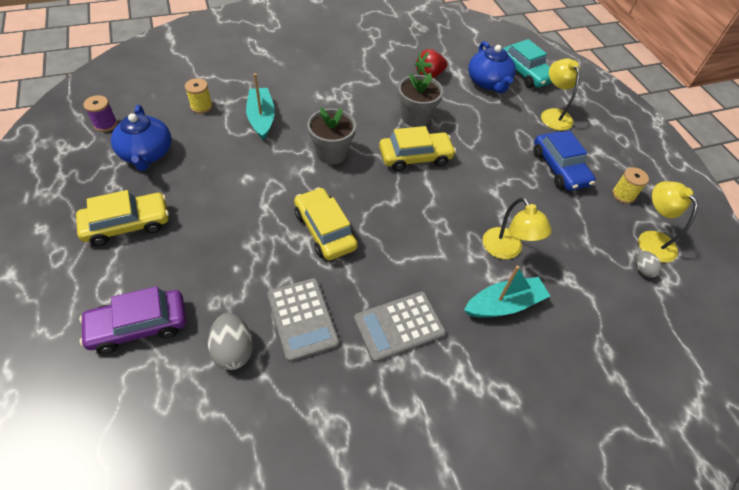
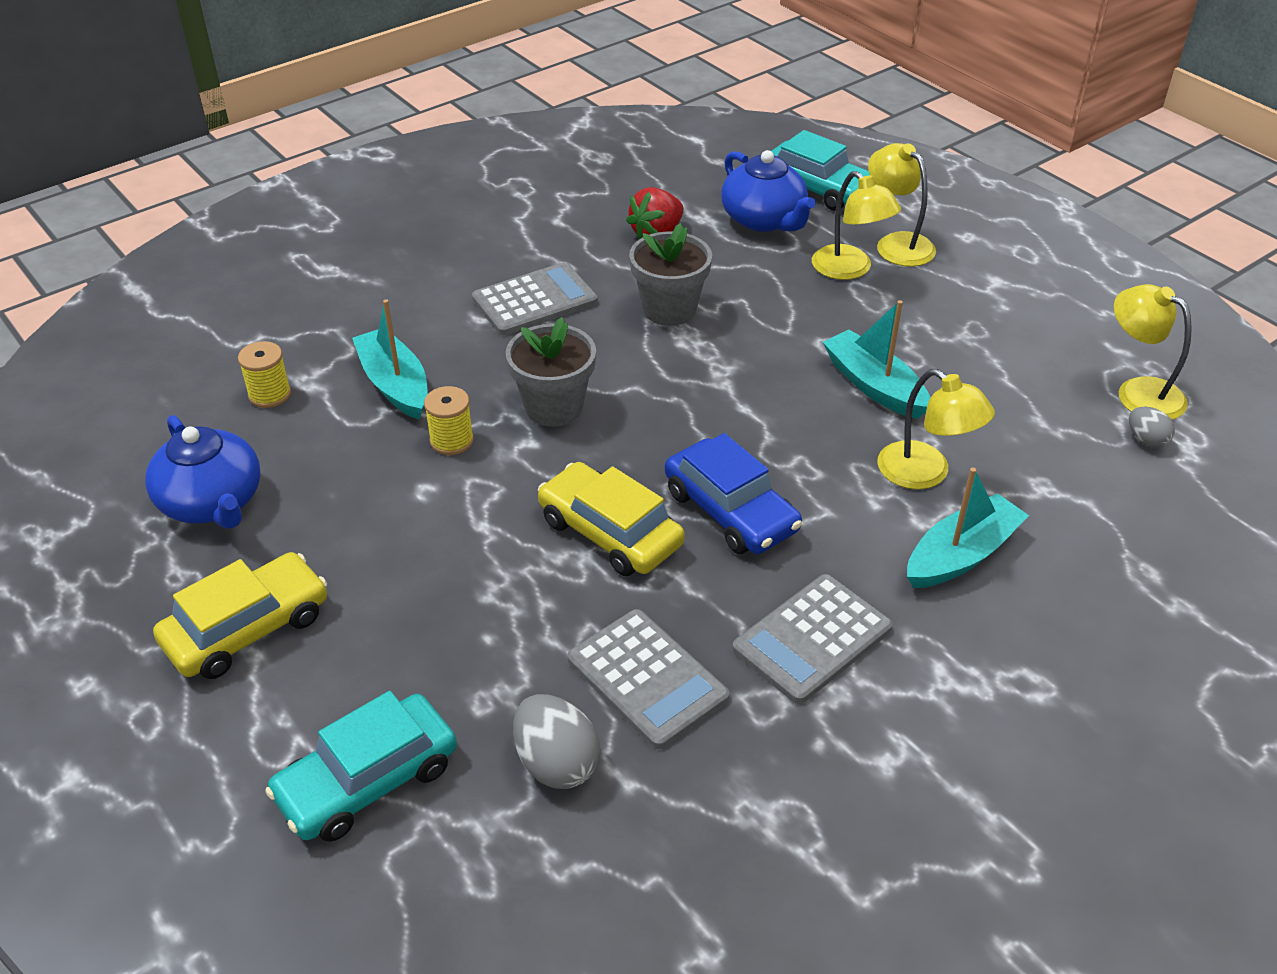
camera: 15 degrees left, 10 degrees down
purple car [79,286,186,354] -> turquoise car [265,691,457,842]
purple spool [83,95,117,132] -> none
yellow car [379,126,456,171] -> none
blue car [534,131,596,191] -> blue car moved to [665,433,802,554]
yellow spool [612,167,649,204] -> yellow spool moved to [424,386,474,455]
none -> grey calculator [472,262,598,336]
none -> yellow lamp [812,171,901,280]
none -> turquoise boat [823,300,930,419]

